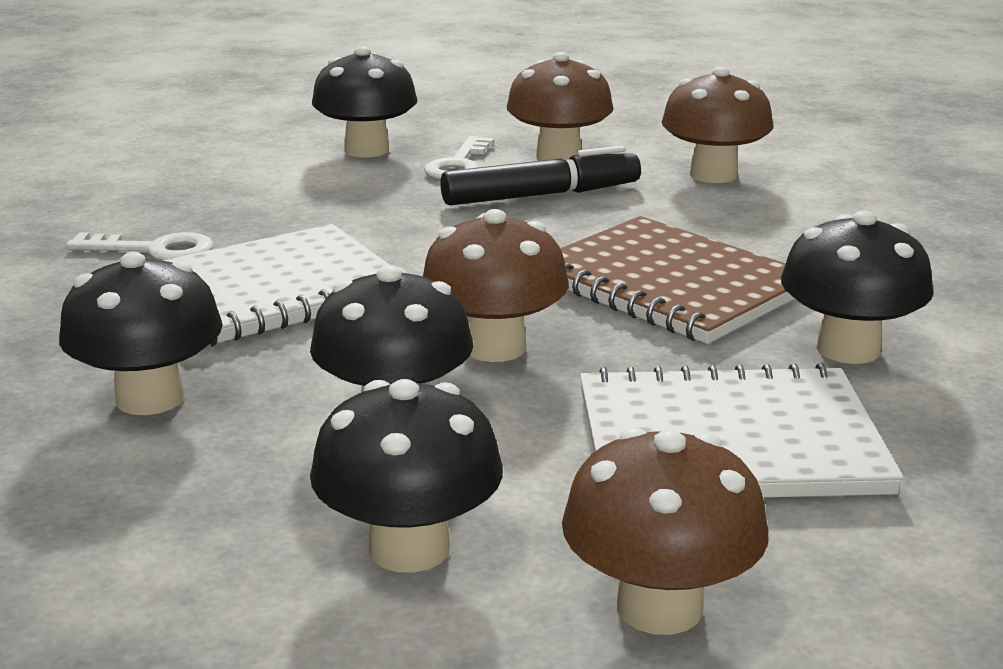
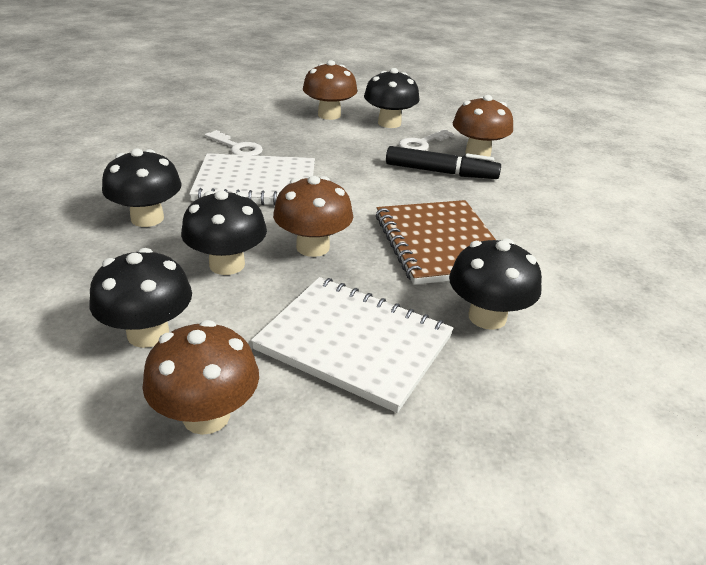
camera: 30 degrees right, 10 degrees up
brown mushroom [662,66,773,183] -> brown mushroom moved to [303,60,357,120]

